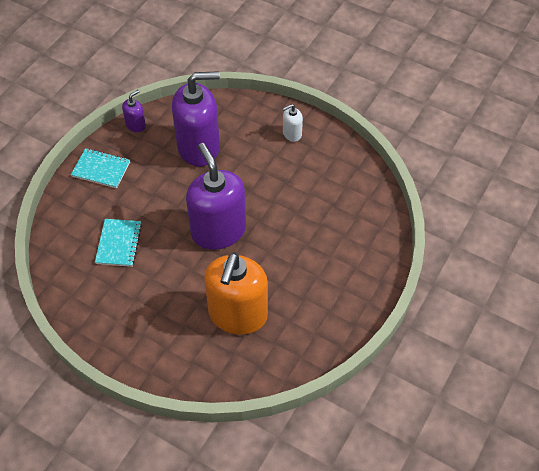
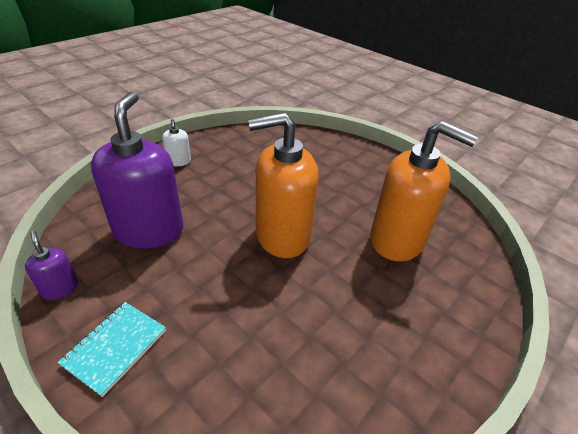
camera: 80 degrees left, 15 degrees down
turquoise notebook [95,219,142,267] -> none
purple soap dispenser [186,143,246,250] -> orange soap dispenser [248,112,319,258]

